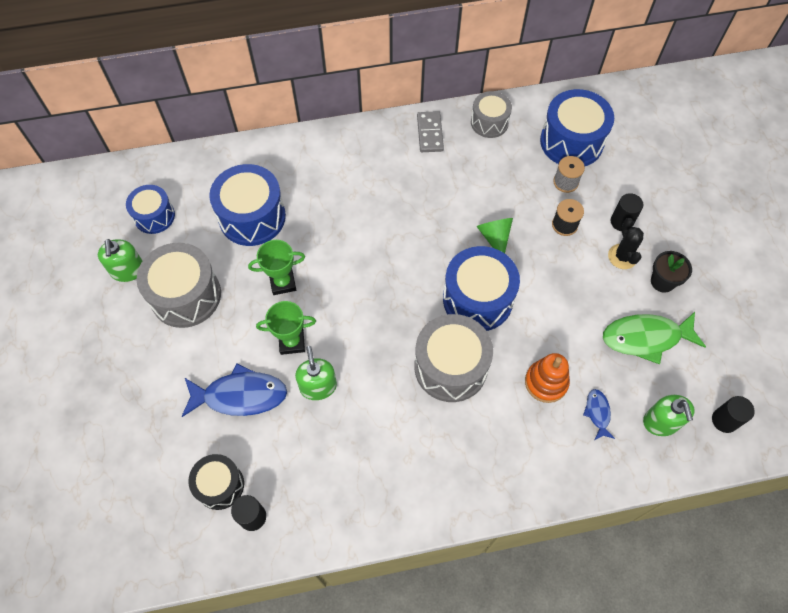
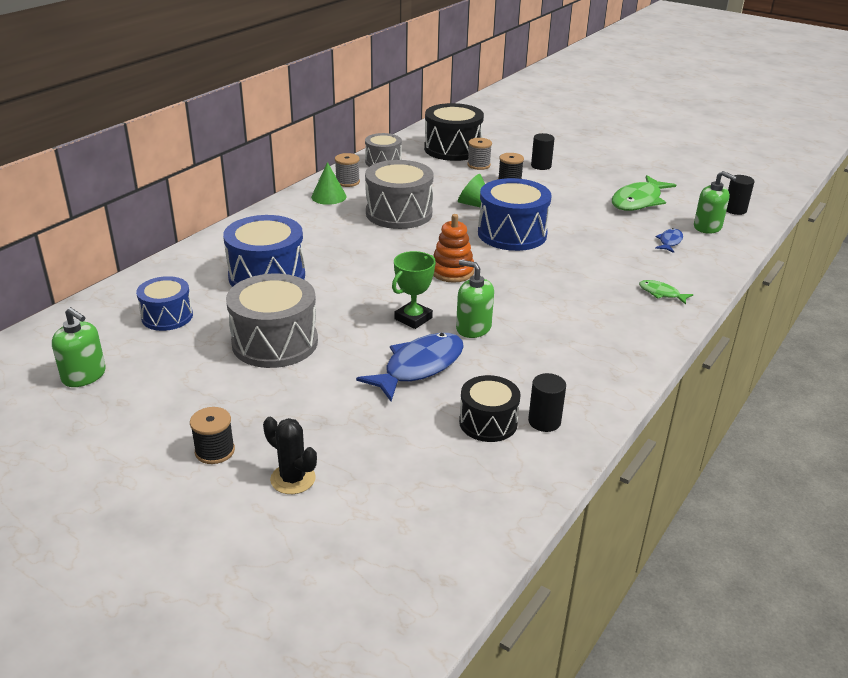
camera: 45 degrees left, 30 degrees down
green soap dispenser [98,239,142,282] -> green soap dispenser moved to [52,307,106,387]
green trophy [248,240,305,295] -> none
grey drum [414,314,493,402] -> grey drum moved to [365,160,434,229]
grey domino [417,111,444,152] -> grey spool [335,153,360,187]
orange stacking toy [525,353,570,403] -> orange stacking toy moved to [433,214,474,283]
blue drum [540,89,614,166] -> black drum [424,103,484,161]
blue fish [583,389,615,440] -> blue fish turned 75 degrees clockwise [655,228,683,253]
black cactus [608,218,644,269] -> black cactus moved to [263,417,317,494]
black flower pot [651,251,692,293] -> none
none -> black spool [190,407,235,464]
none -> green cone [311,162,347,205]
none -> green fish [639,280,693,304]

